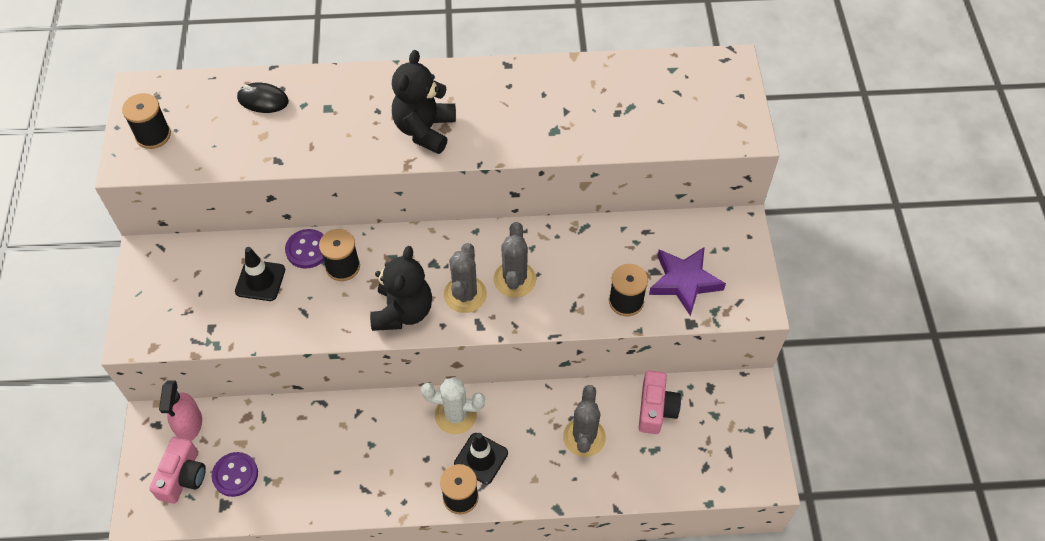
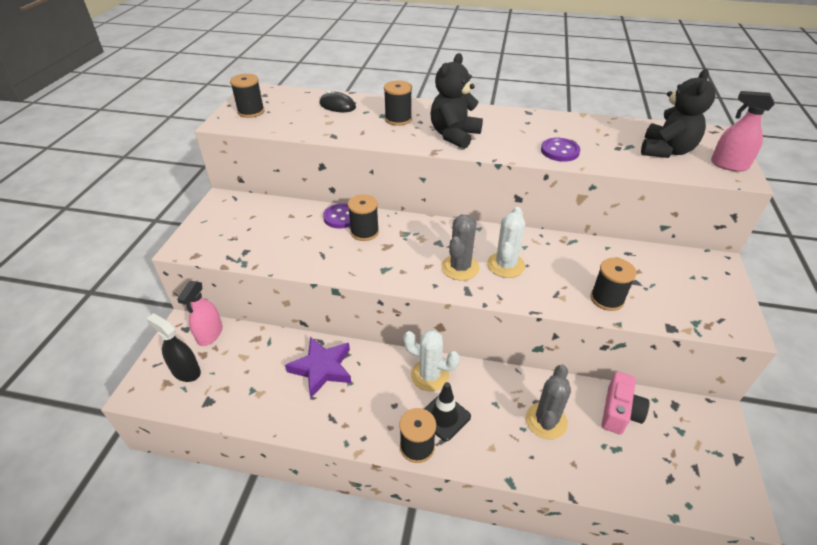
camera: 15 degrees right, 15 degrees down
pink camera [149,437,206,504] -> black spray bottle [146,313,201,382]
purple button [212,452,258,497] -> purple button moved to [541,138,580,162]
black traffic cone [235,247,285,301] -> none
black teddy bear [370,246,432,331] -> black teddy bear moved to [641,69,716,158]
grey cactus [494,222,536,298] -> white cactus [487,207,525,278]
purple star [649,247,726,316] -> purple star moved to [285,337,351,398]
none -> black spool [384,80,412,126]
none -> pink spray bottle [711,91,775,172]

